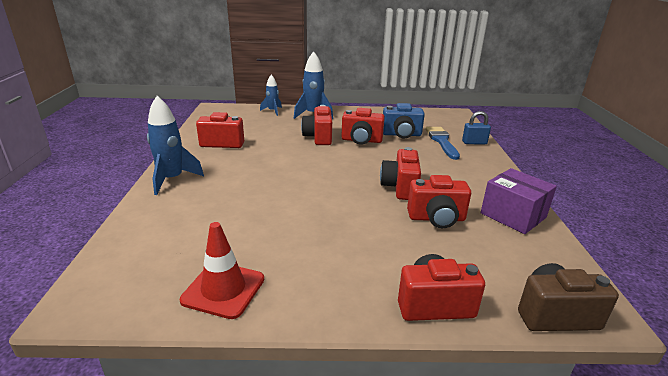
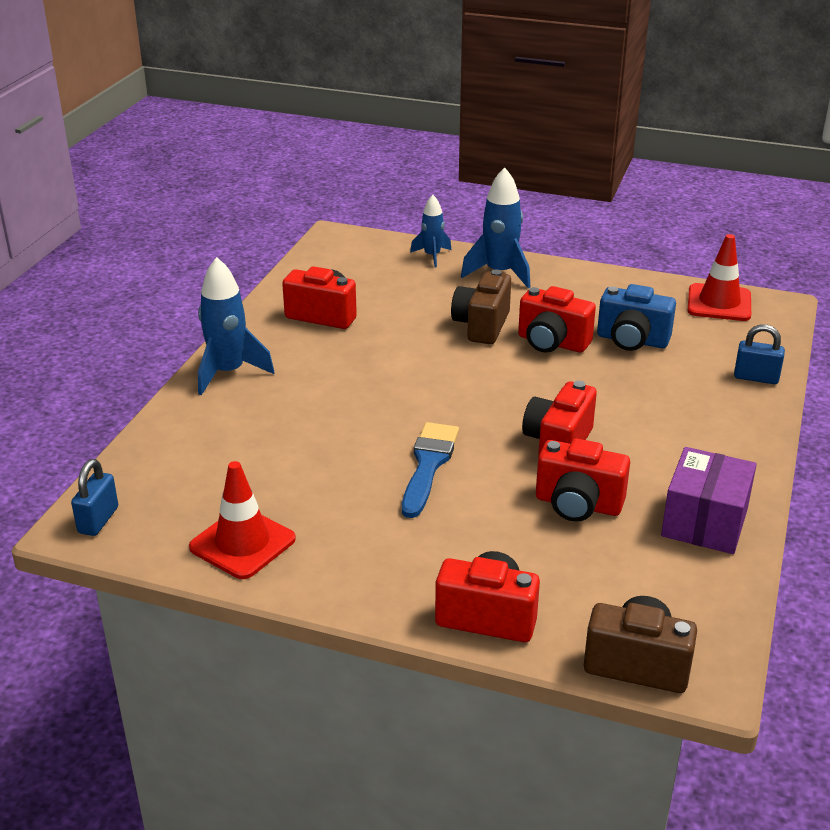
camera: 20 degrees right, 5 degrees up
red camera [301,105,332,145] -> brown camera [451,270,511,344]
blue brush [425,127,460,160] -> blue brush moved to [402,422,459,518]
purple box [481,168,557,234] -> purple box turned 45 degrees clockwise [661,447,757,554]
none -> blue padlock [71,459,118,536]
none -> red traffic cone [688,234,751,321]

